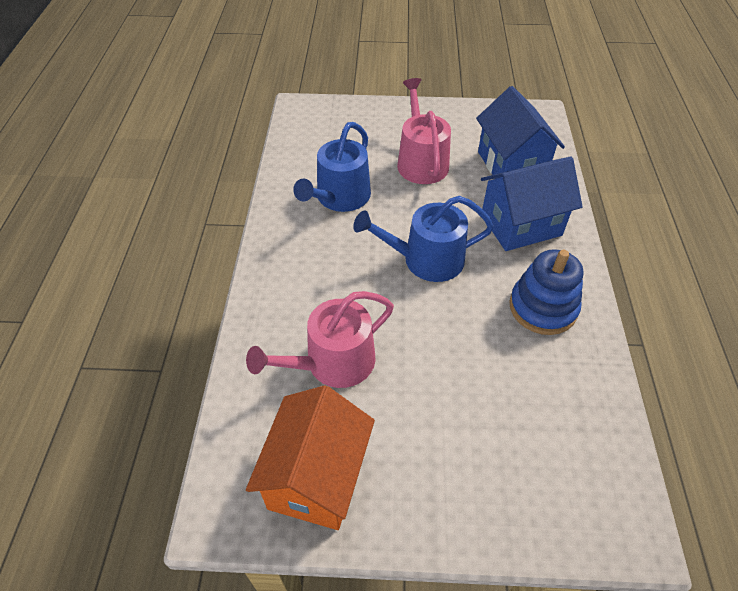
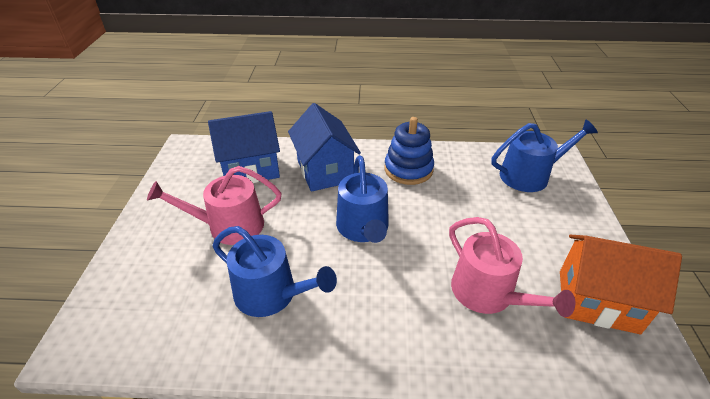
camera: 90 degrees left, 10 degrees down
none -> blue watering can [491,120,598,192]

